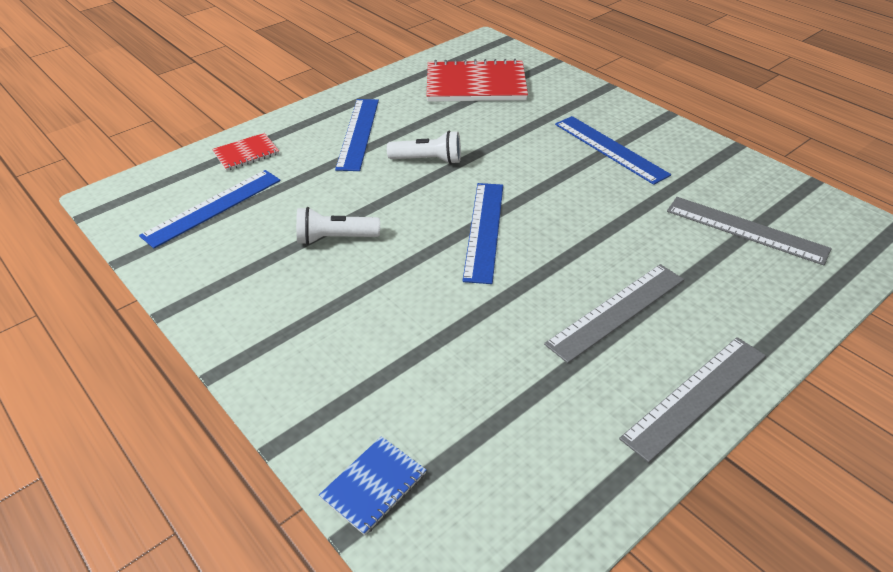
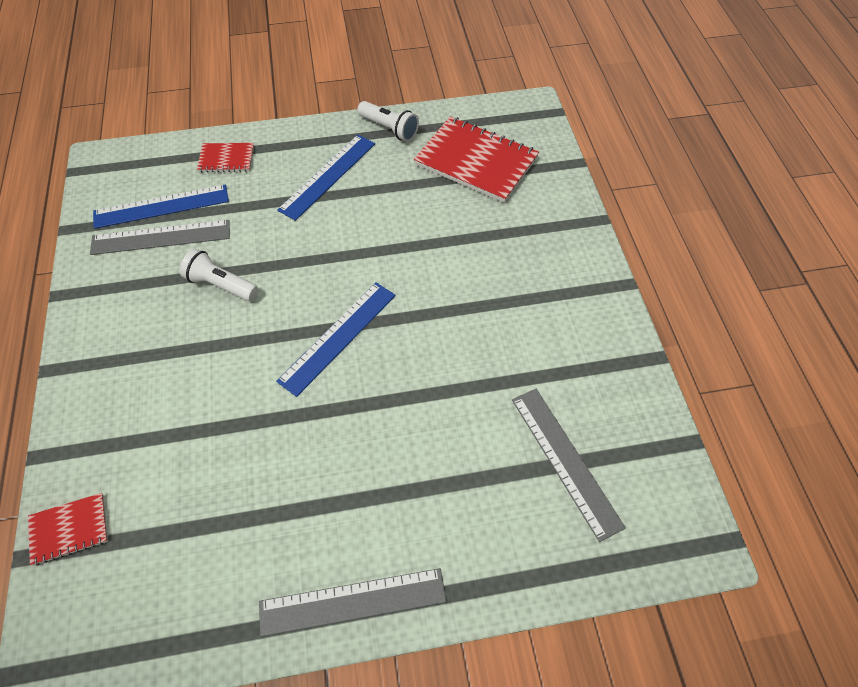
camera: 30 degrees right, 15 degrees up
blue notebook [319,436,426,535] -> red notebook [28,493,108,565]
white flashlight [387,130,461,164] -> white flashlight moved to [357,101,419,141]
grey ruler [544,264,684,363] -> grey ruler moved to [90,220,230,255]
blue ruler [555,116,671,185] -> none

